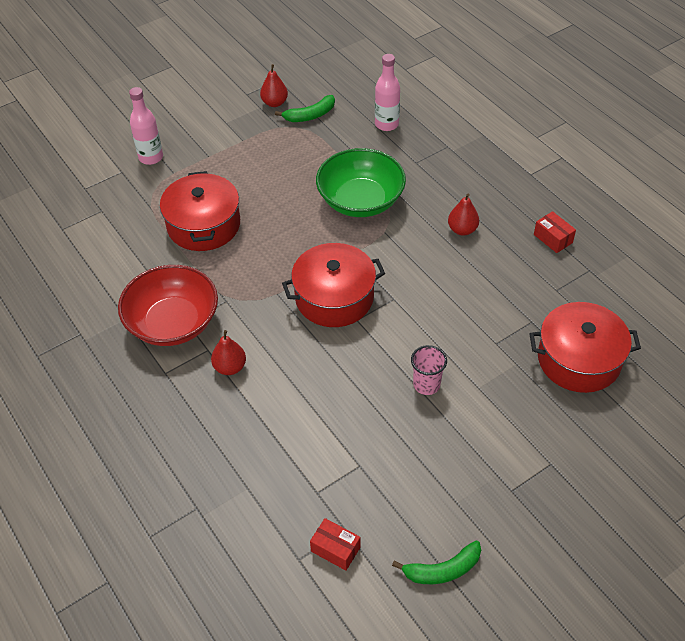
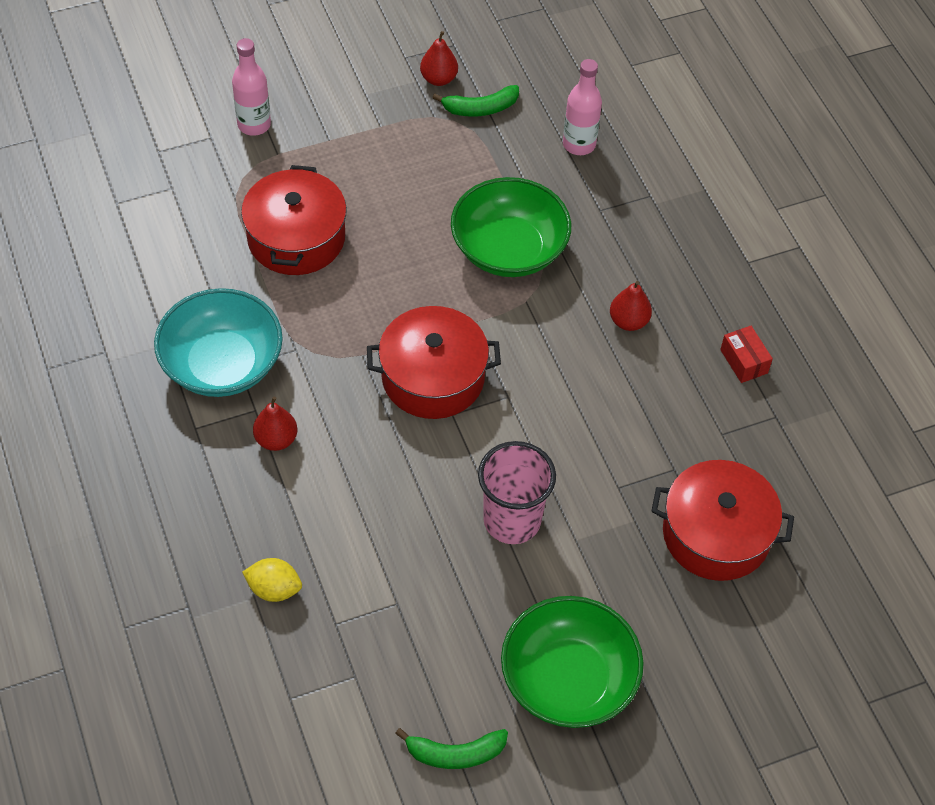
camera: 10 degrees right, 5 degrees up
red bowl [118,265,218,346] -> turquoise bowl [154,288,283,397]
red box [310,518,360,571] -> none
pink cup [411,345,447,395] -> pink cup [478,441,556,544], size x1.66
none -> yellow lemon [242,558,302,602]
none -> green bowl [501,596,644,728]

